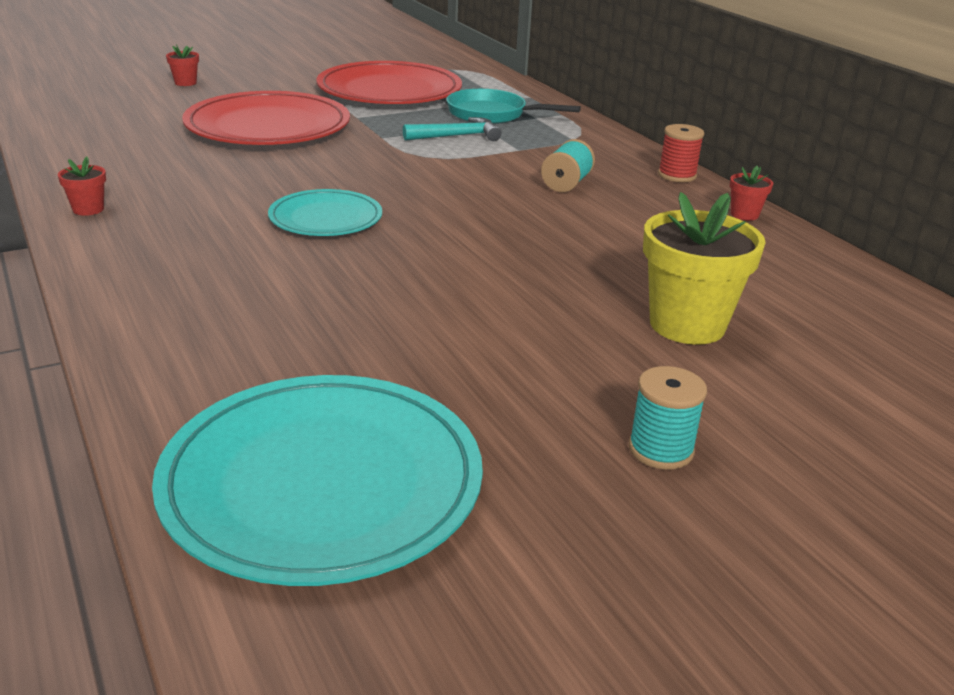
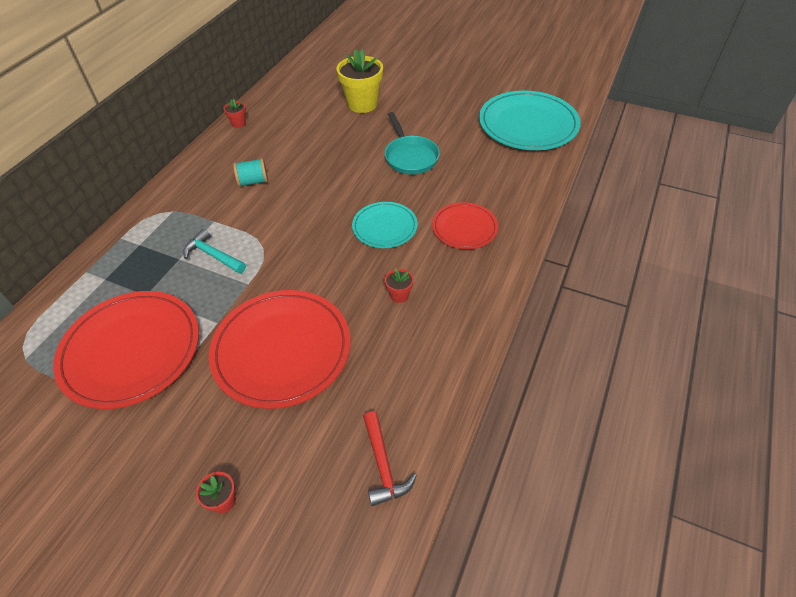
camera: 125 degrees left, 20 degrees up
red flower pot [58,157,106,216] -> red flower pot moved to [385,268,414,303]
turquoise pan [446,89,581,124] -> turquoise pan moved to [385,112,440,175]
turquoise spool [629,366,707,469] -> none
red spool [658,124,704,182] -> none
none -> red hammer [363,411,417,506]
none -> red plate [432,202,498,249]

